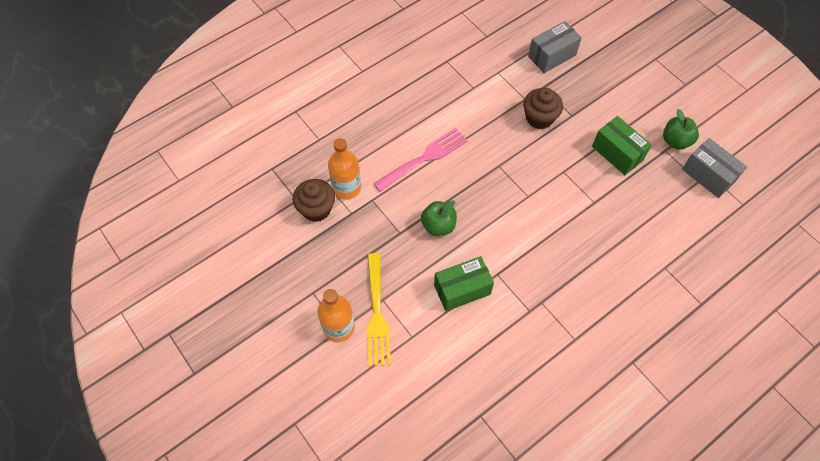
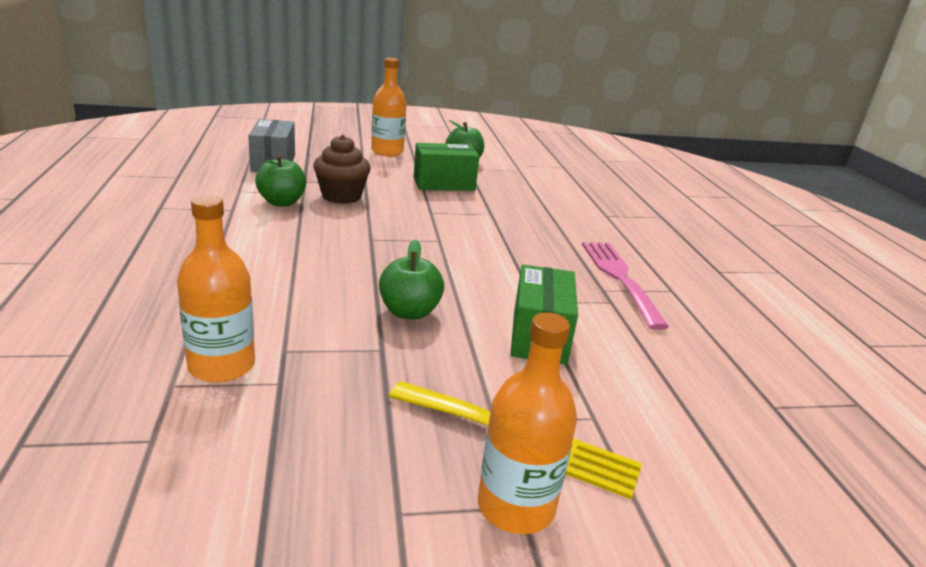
camera: 65 degrees left, 35 degrees down
brown cupcake [293,179,335,222] -> none
pink fork [373,128,468,192] -> pink fork moved to [582,242,669,330]
grey box [682,138,747,198] -> none
none -> green apple [255,155,307,207]
none -> orange bottle [371,58,407,157]

